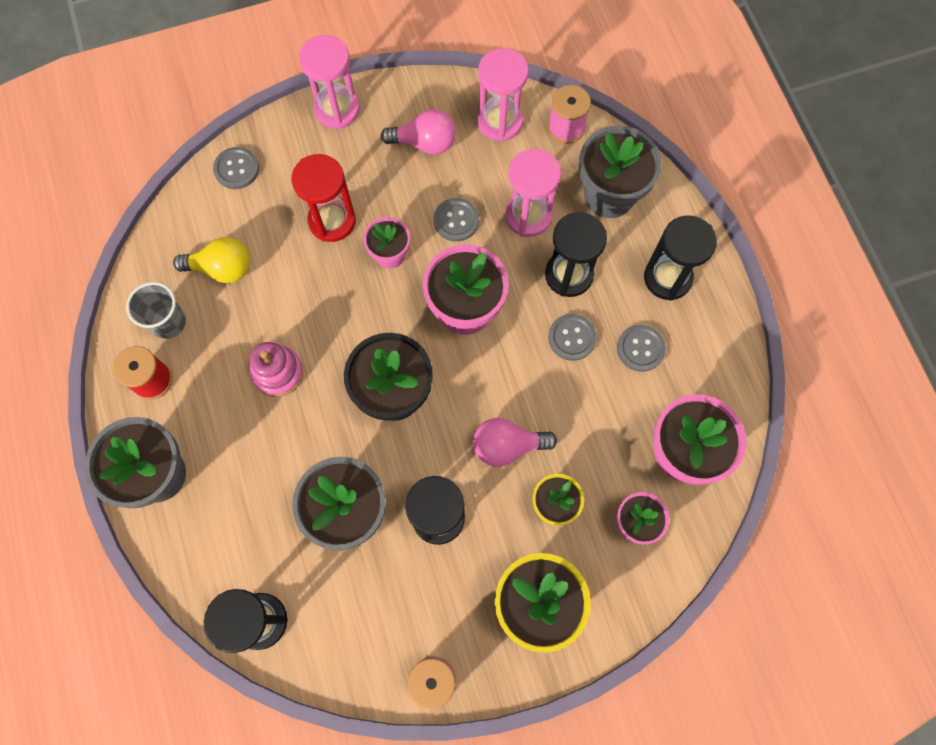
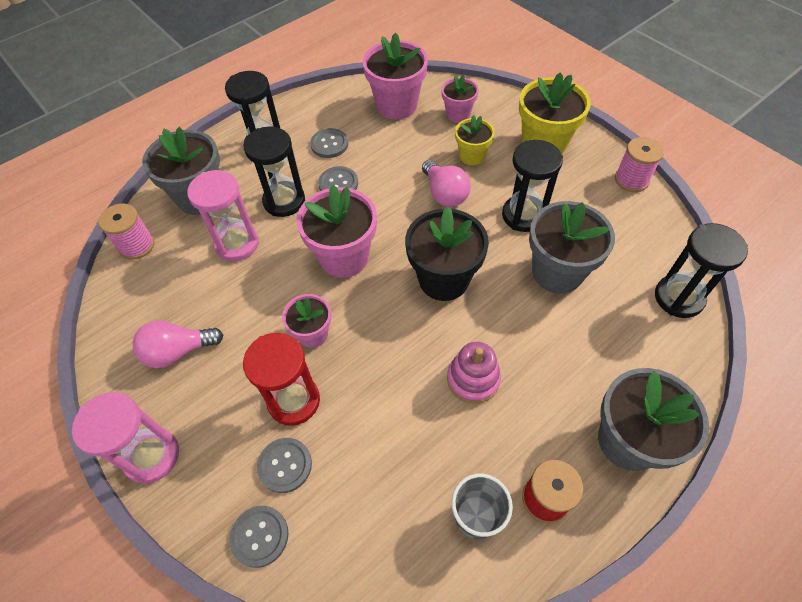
camera: 110 degrees left, 15 degrees down
yellow light bulb [173,237,250,283] -> none
pink light bulb [381,109,456,155] -> pink light bulb turned 90 degrees counterclockwise [133,320,223,368]
grey button [433,198,479,242] -> grey button moved to [257,438,312,493]
pink hourglass [477,48,529,142] -> none

